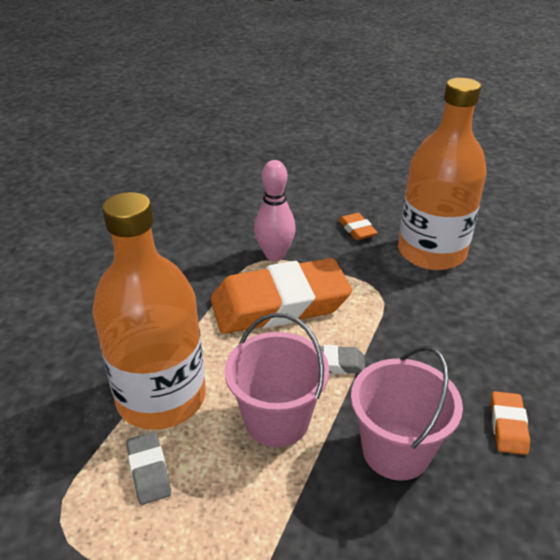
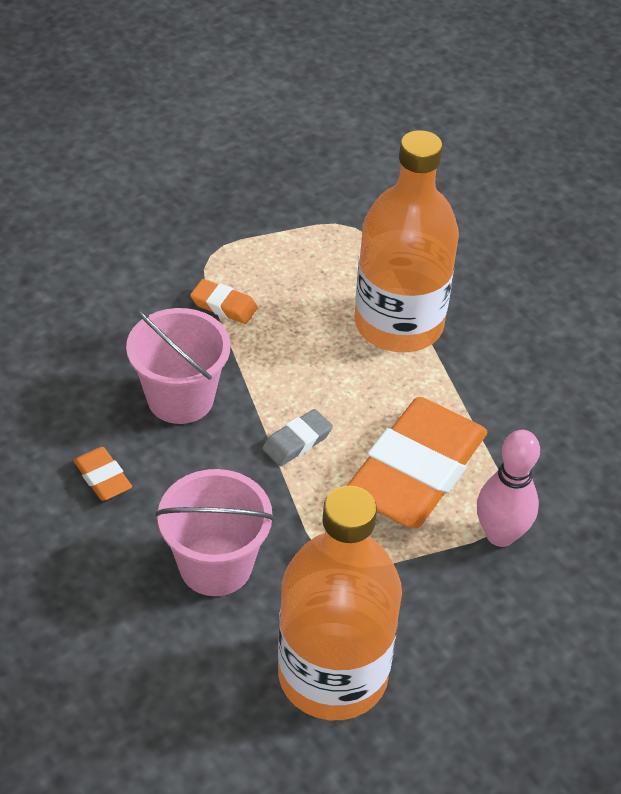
camera: 135 degrees right, 10 degrees up
grey eraser [126,432,171,505] -> none
pink bucket [224,313,329,447] -> pink bucket moved to [155,469,275,596]
orange eraser [339,213,378,240] -> orange eraser moved to [190,279,258,324]

